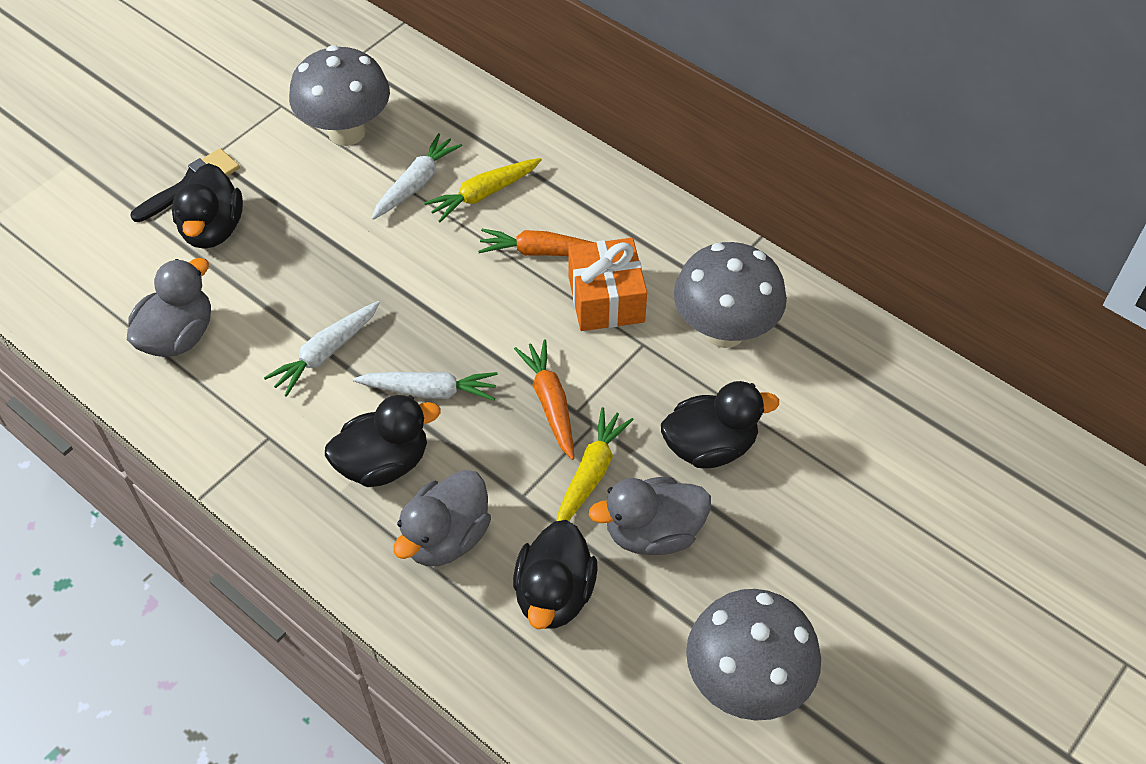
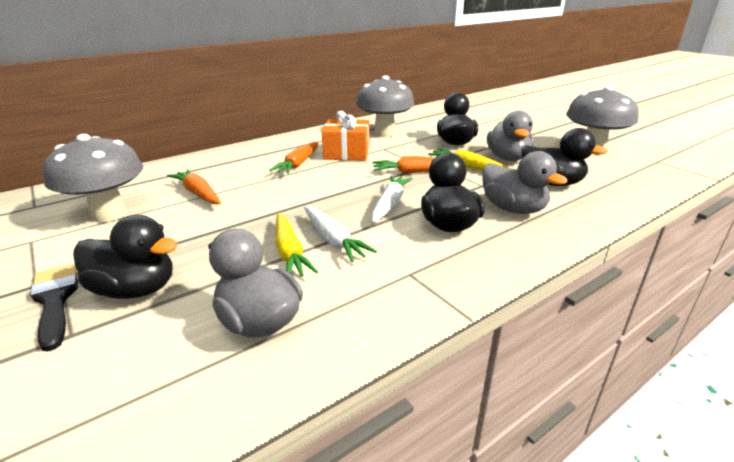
camera: 75 degrees left, 25 degrees down
white carrot [372,133,462,220] -> orange carrot [167,169,221,204]
yellow carrot [424,158,542,222] -> yellow carrot moved to [275,213,318,277]

